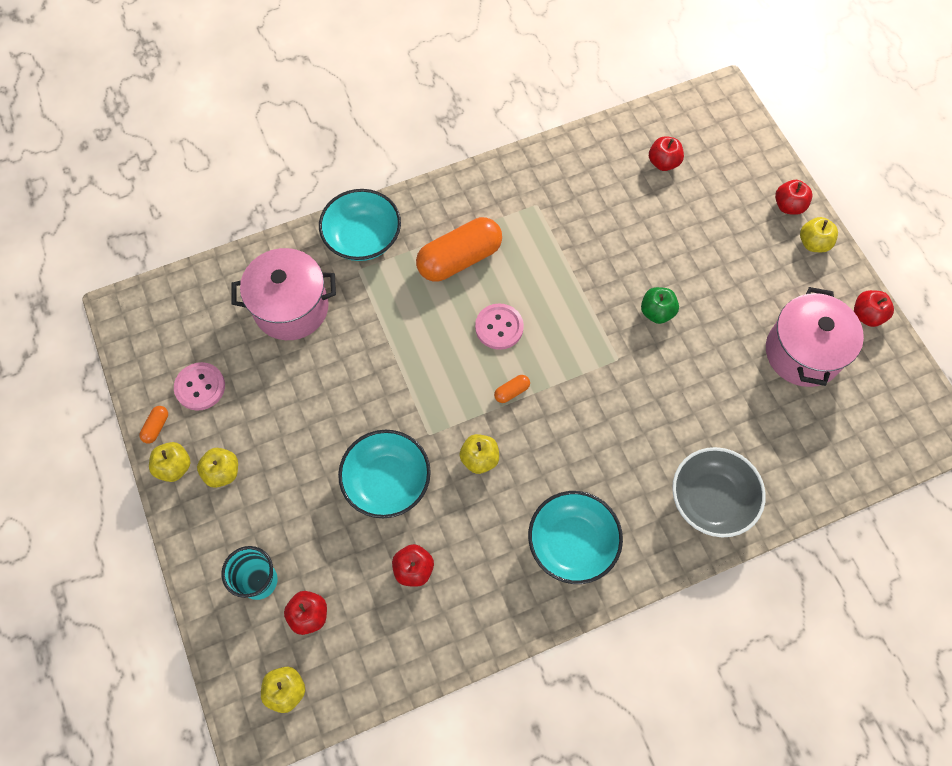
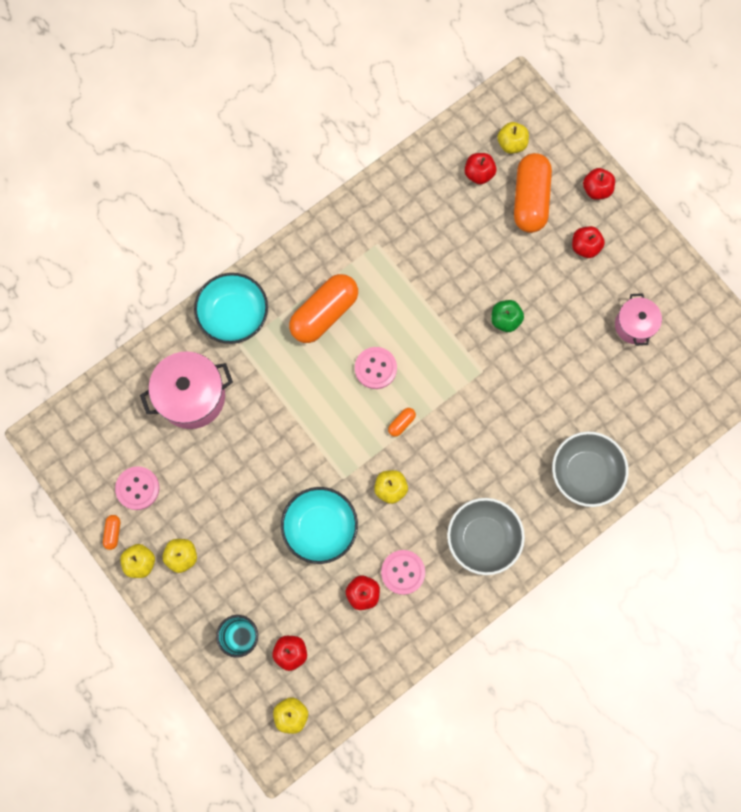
camera: 15 degrees left, 10 degrees up
turquoise bowl [528,491,623,584] -> grey bowl [447,498,525,575]
pink pot [766,287,864,387] -> pink pot [615,293,662,346], size x0.61
yellow apple [800,217,838,252] -> yellow apple moved to [497,122,529,154]
red apple [854,290,894,327] -> red apple moved to [572,226,605,258]
none -> pink button [381,550,425,595]
none -> orange capsule [514,153,552,233]

